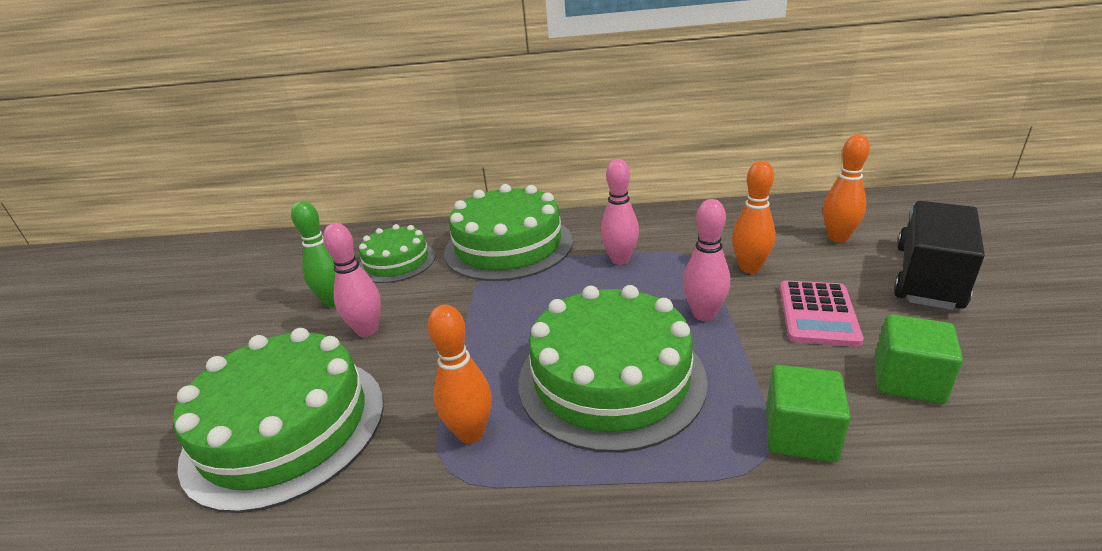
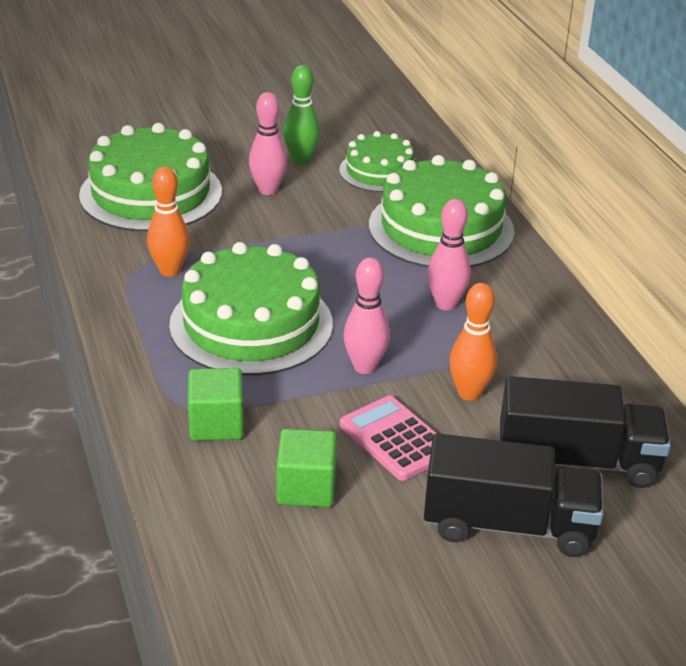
camera: 65 degrees right, 5 degrees up
pink calculator [780,281,864,347] -> pink calculator turned 60 degrees clockwise [340,396,436,481]
orange bowling pin [823,134,870,243] -> black truck [500,376,671,488]

